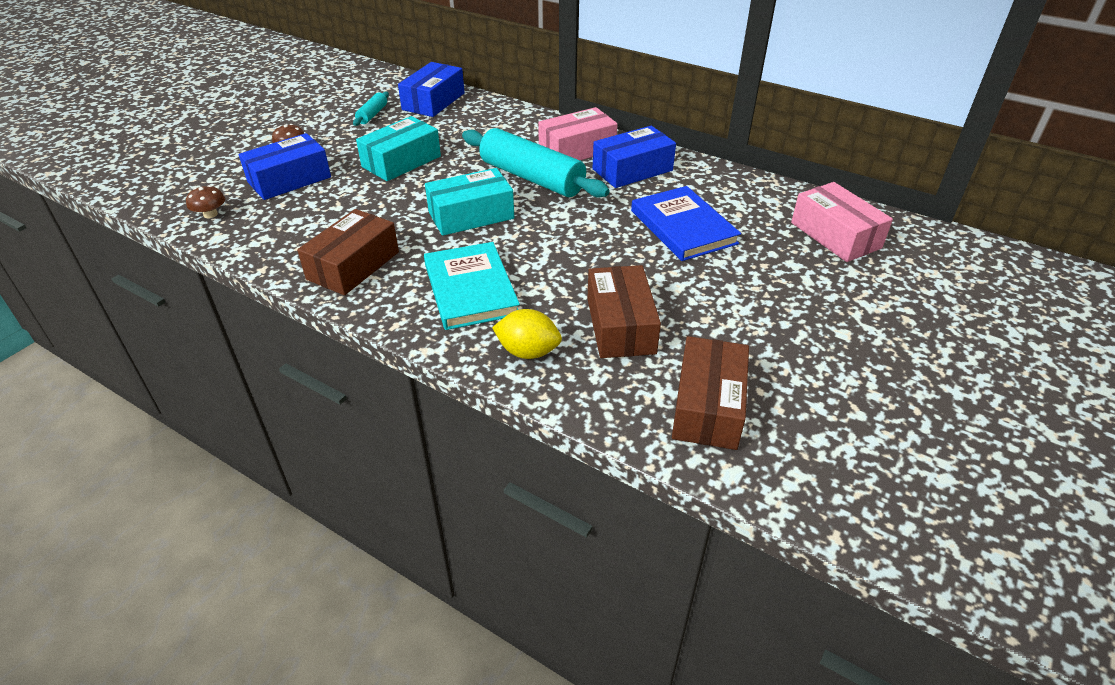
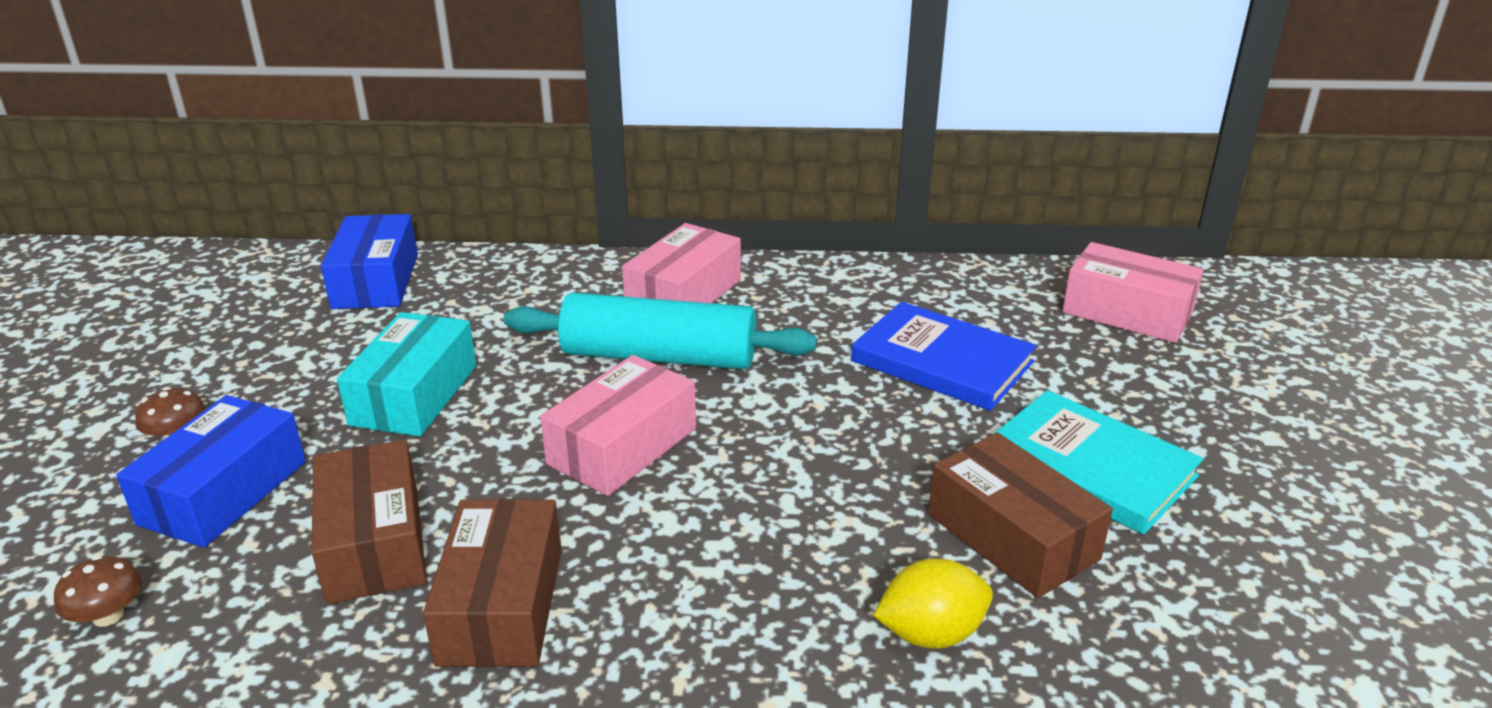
camera: 30 degrees left, 10 degrees down
turquoise rolling pin [353,92,389,126] -> none
turquoise book [424,242,520,330] -> turquoise book moved to [992,390,1204,535]
turquoise box [425,168,514,236] -> pink box [540,355,696,496]
blue box [593,126,676,188] -> none
brown box [672,336,749,450] -> brown box moved to [312,440,427,604]

